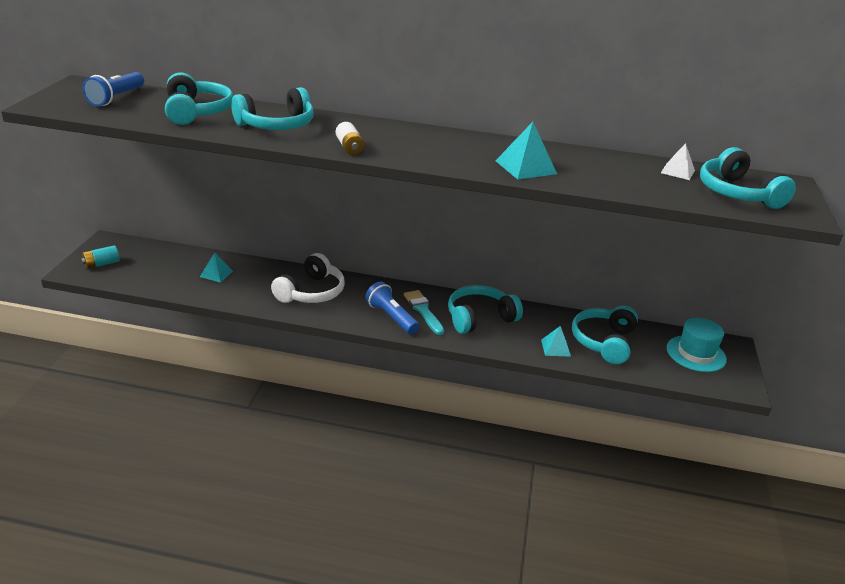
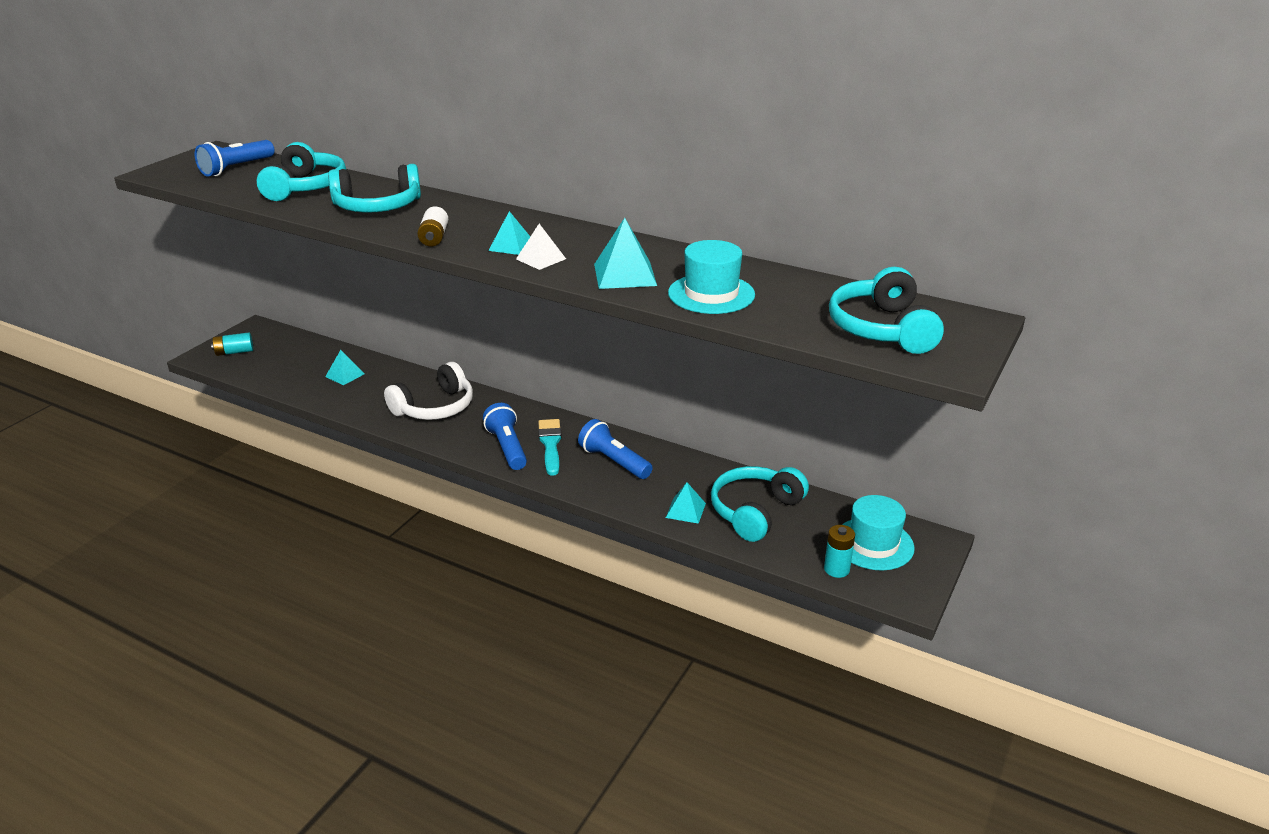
camera: 20 degrees right, 0 degrees up
turquoise headphones [448,285,523,334] -> blue flashlight [578,419,653,479]
white pyramid [661,143,695,180] -> white pyramid moved to [516,224,566,270]
none -> turquoise pyramid [489,211,530,255]
none -> turquoise hat [668,240,755,314]
none -> turquoise battery [824,525,855,578]

